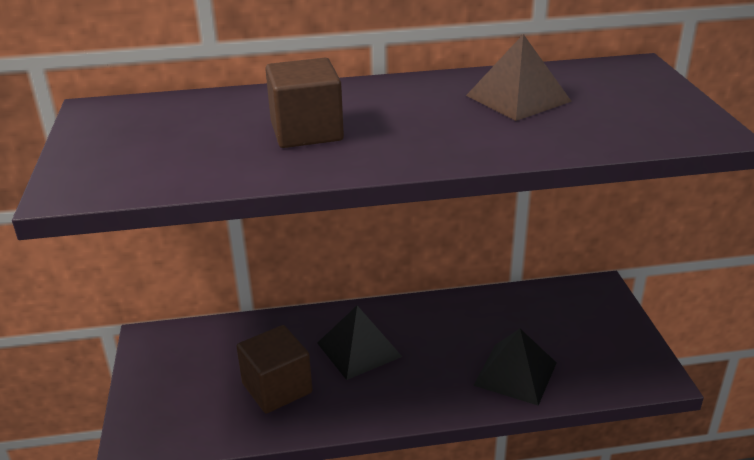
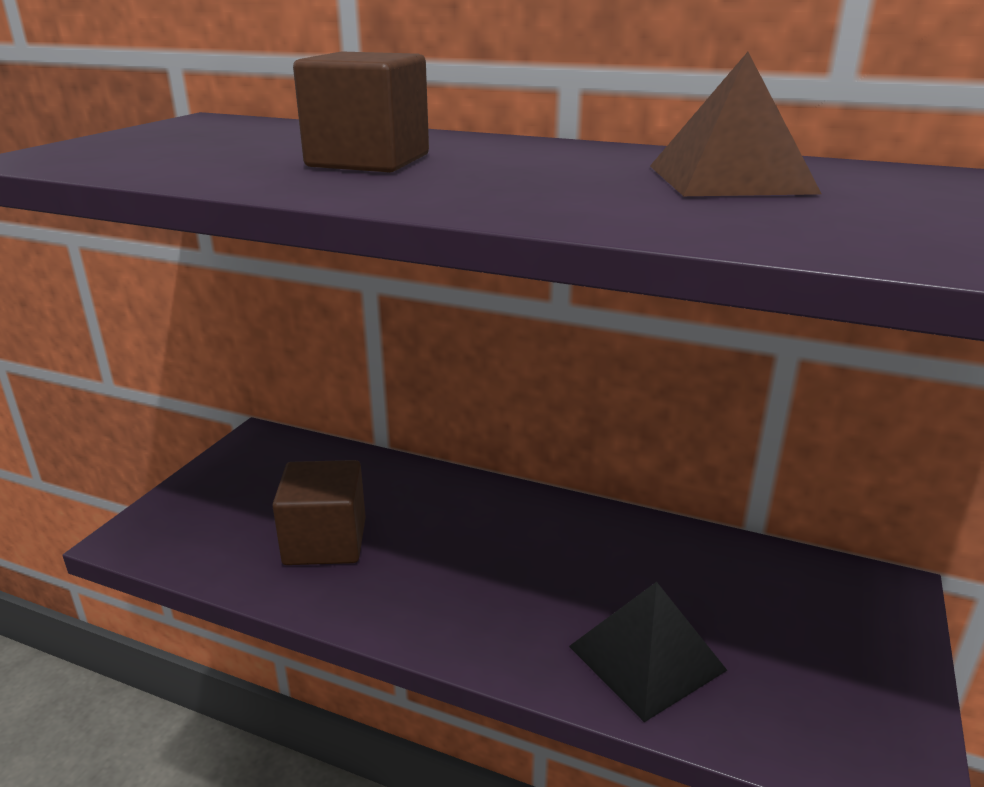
camera: 30 degrees right, 5 degrees down
black pyramid [317,305,402,380] -> none

